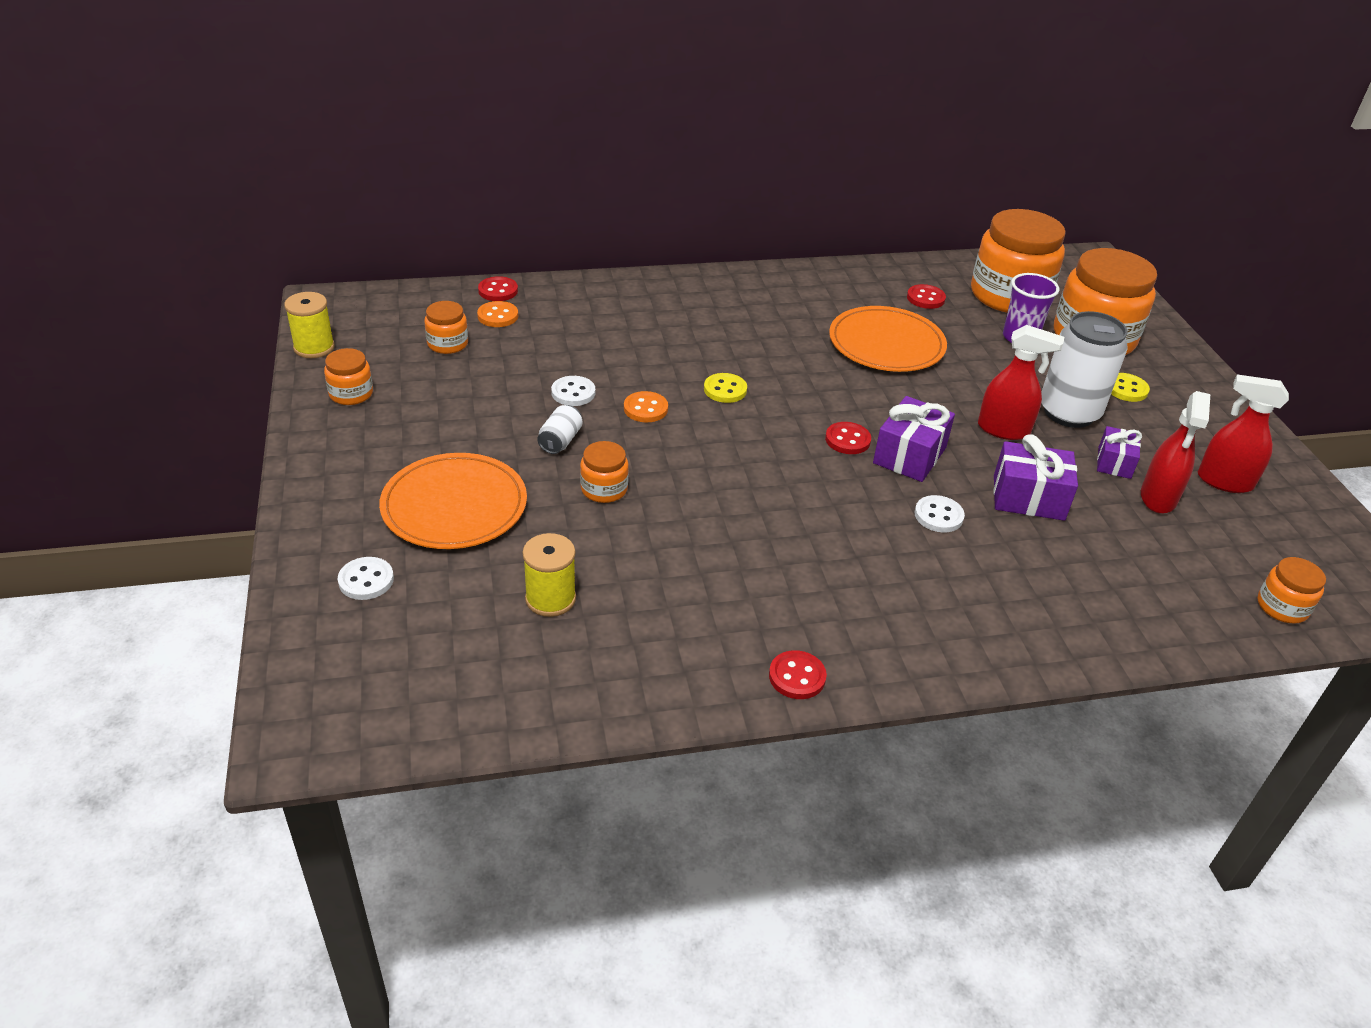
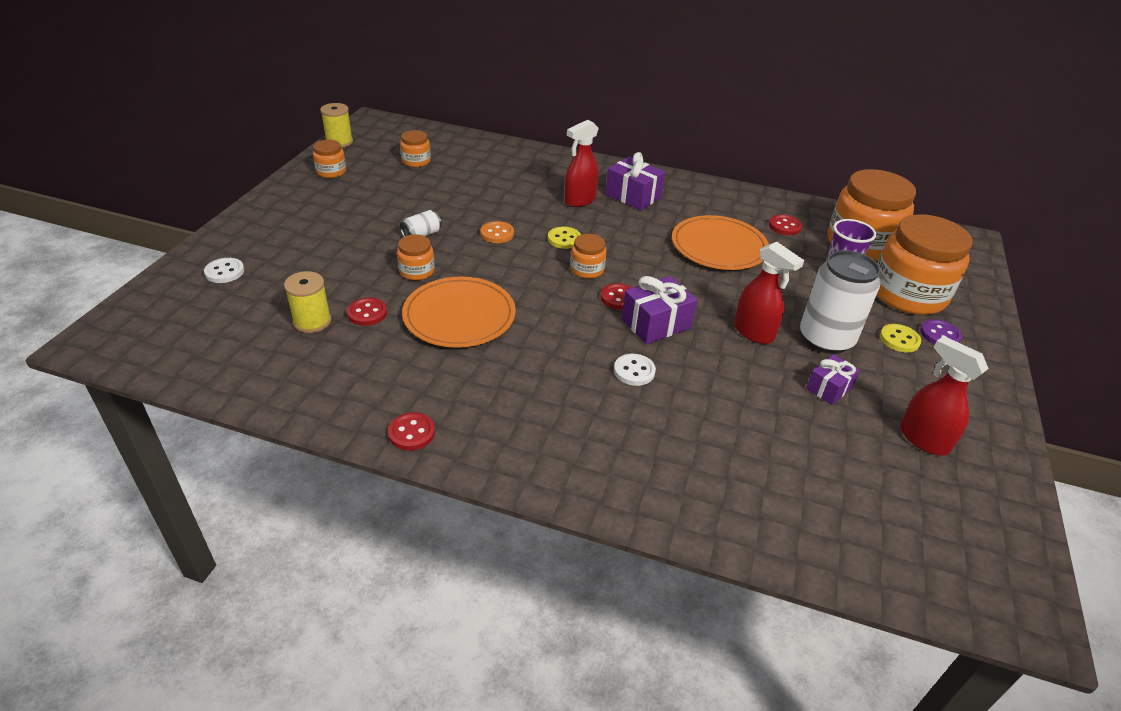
camera: 30 degrees right, 0 degrees up
orange plate [379,453,527,549] -> orange plate moved to [402,277,516,348]
orange button [477,301,518,327] -> none
red button [478,276,518,301] -> red button moved to [347,298,387,326]
white button [551,376,595,406] -> none
purple gift [993,434,1078,521] -> purple gift moved to [606,152,665,210]
red spray bottle [1141,391,1210,514] -> red spray bottle moved to [564,120,599,207]
orange jar [1257,557,1326,624] -> orange jar moved to [570,234,606,279]
none -> purple button [920,319,962,344]

